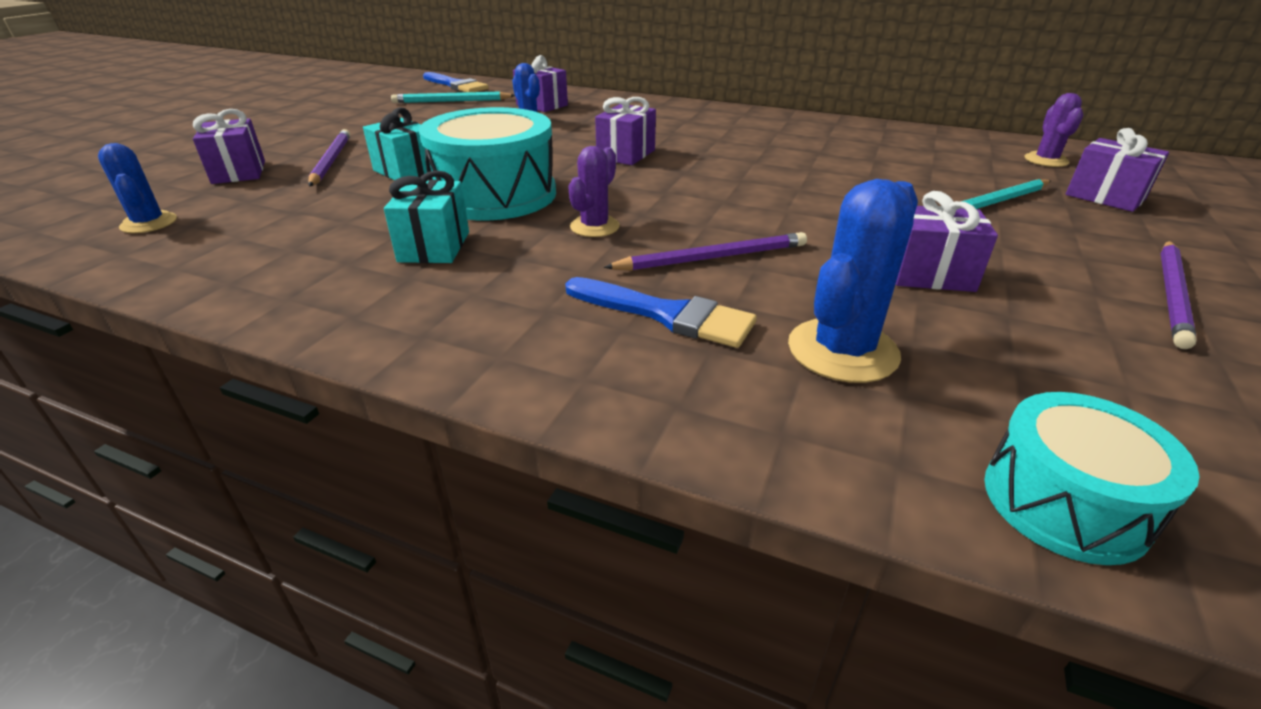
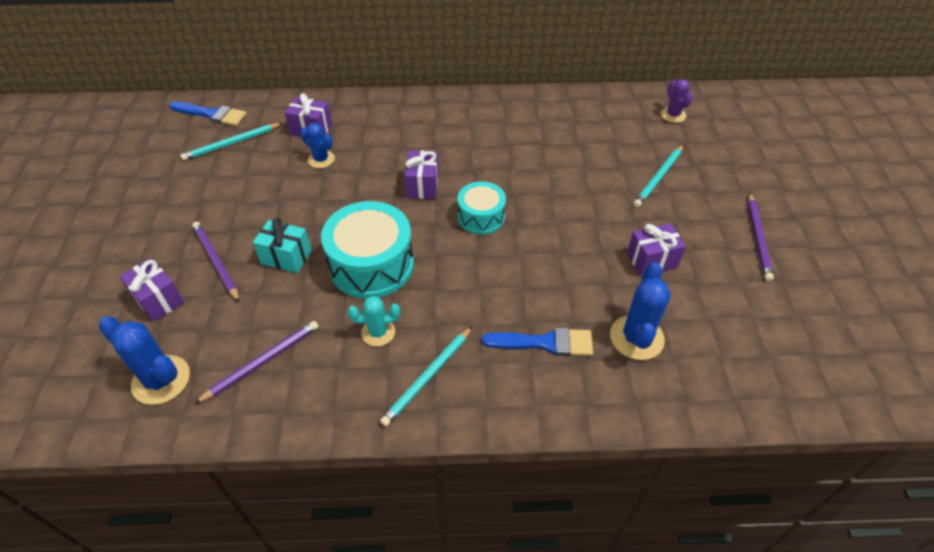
camera: 25 degrees left, 15 degrees up
blue cactus [98,143,177,233] -> blue cactus [99,316,190,405], size x1.58
turquoise gift [384,170,469,263] -> turquoise cactus [348,296,400,346]
purple cactus [568,146,620,237] -> none
purple pencil [604,232,807,271] -> purple pencil moved to [194,321,319,404]
turquoise drum [984,392,1200,565] -> turquoise drum moved to [458,181,506,235]
purple gift [1065,128,1169,212] -> none
none -> turquoise pencil [380,327,472,426]

